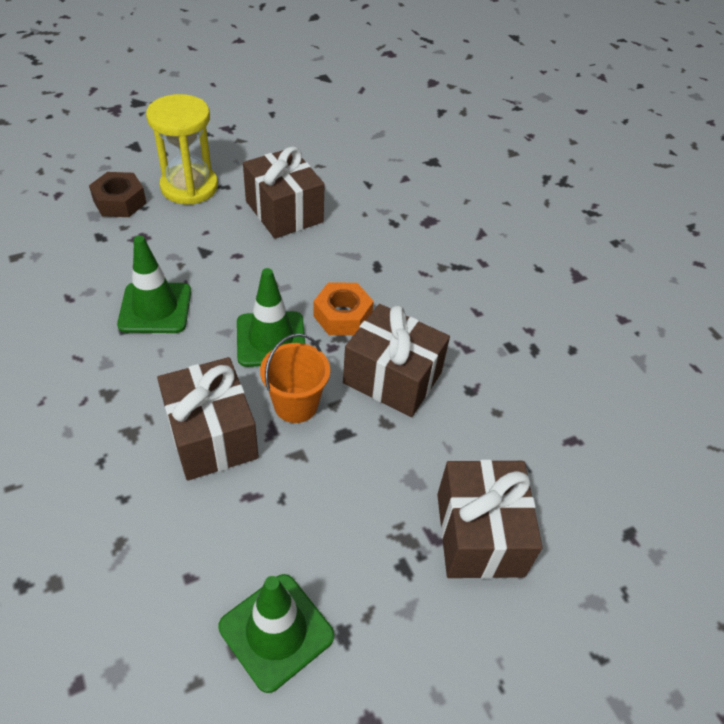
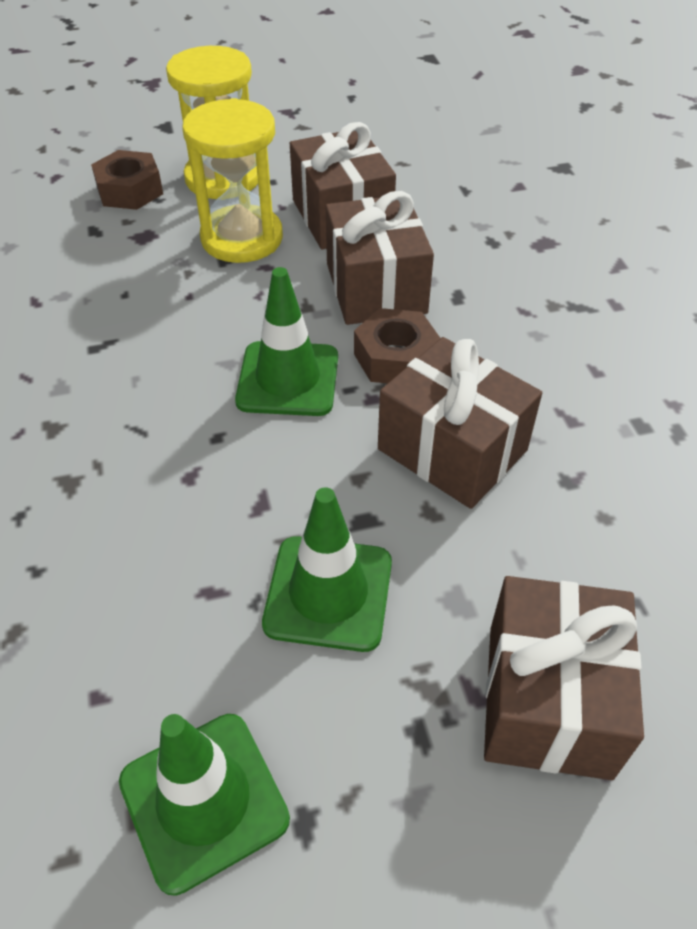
camera: 15 degrees right, 0 degrees up
green traffic cone [117,236,191,333] -> green traffic cone moved to [262,487,392,652]
brown gift [157,357,259,481] -> brown gift moved to [326,191,434,325]
orange bucket [260,333,330,423] -> none
orange nut [313,283,374,335] -> brown nut [354,308,440,383]
none -> yellow hourglass [182,98,283,263]

